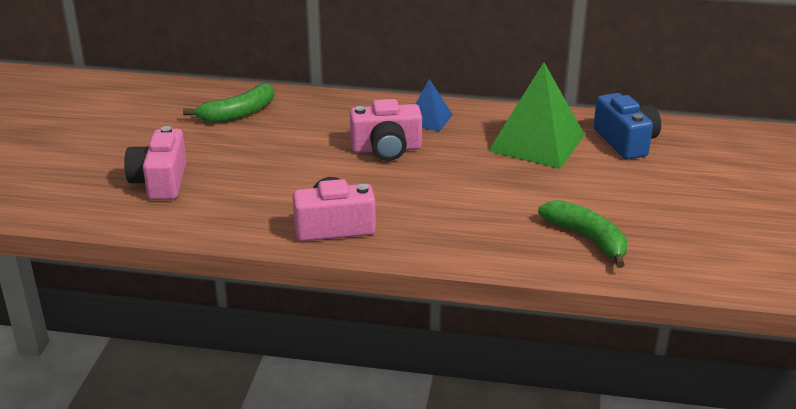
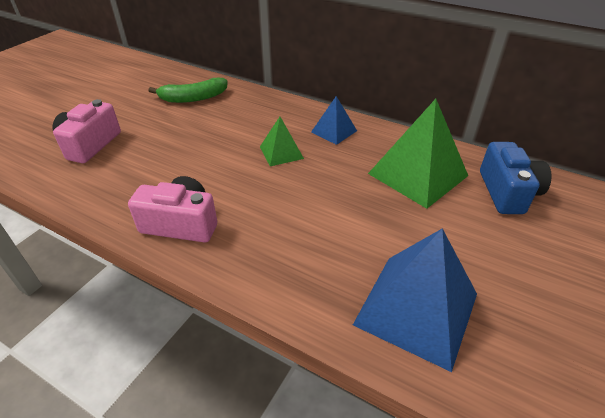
camera: 20 degrees right, 10 degrees up
pink camera [350,99,422,161] -> green pyramid [260,117,304,166]
green banana [538,200,627,268] -> blue pyramid [353,228,477,372]

